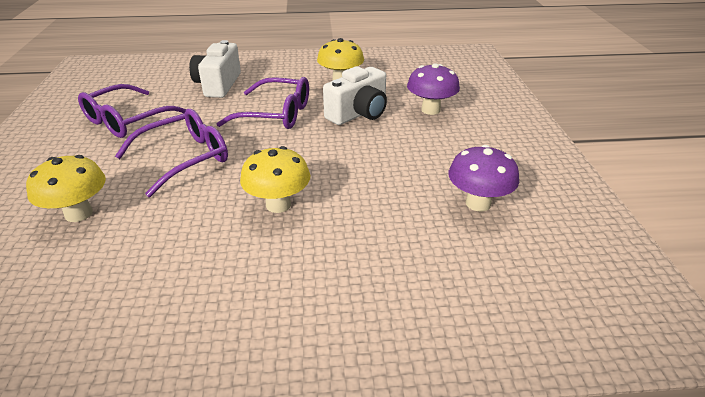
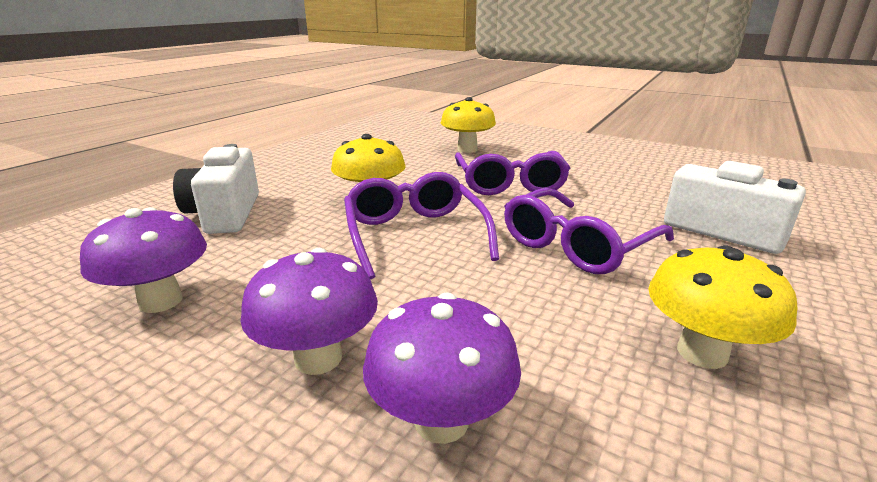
camera: 125 degrees right, 10 degrees down
purple glasses [78,84,187,138] -> purple glasses moved to [344,172,499,279]
white camera [323,66,387,125] -> white camera moved to [173,144,259,234]
none -> purple mushroom [240,248,378,375]

